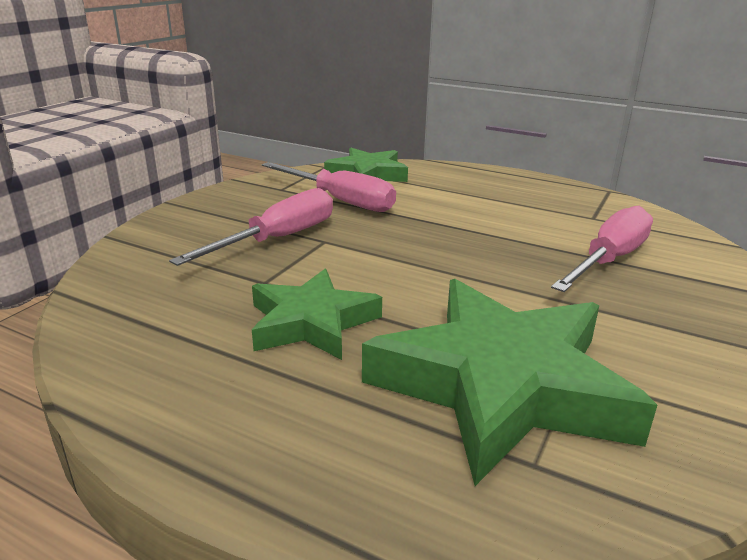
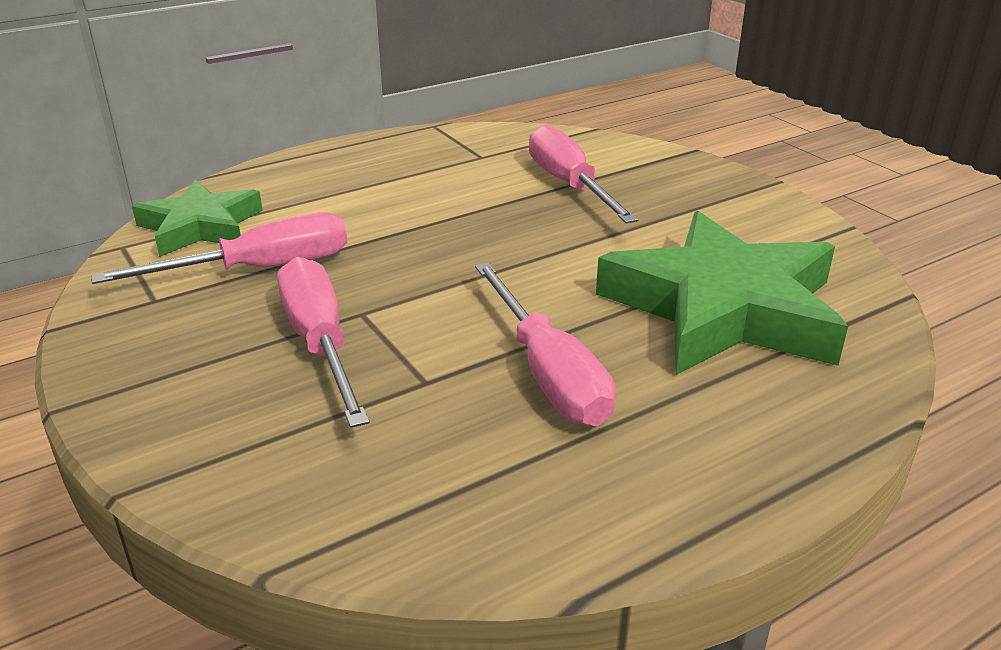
camera: 60 degrees left, 5 degrees up
green star [252,269,382,360] -> pink screwdriver [475,262,616,426]

